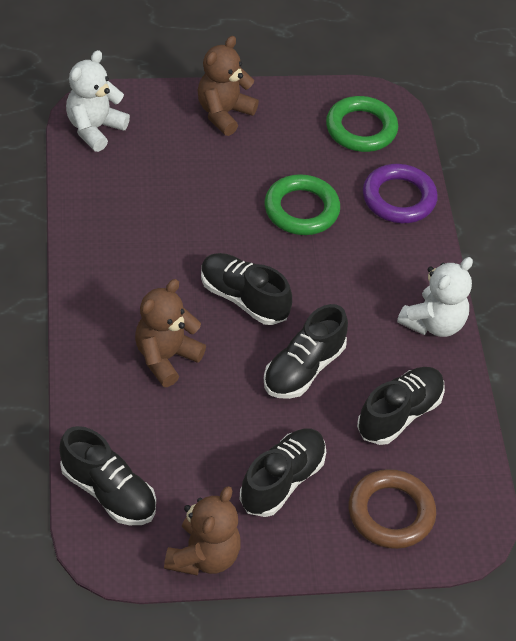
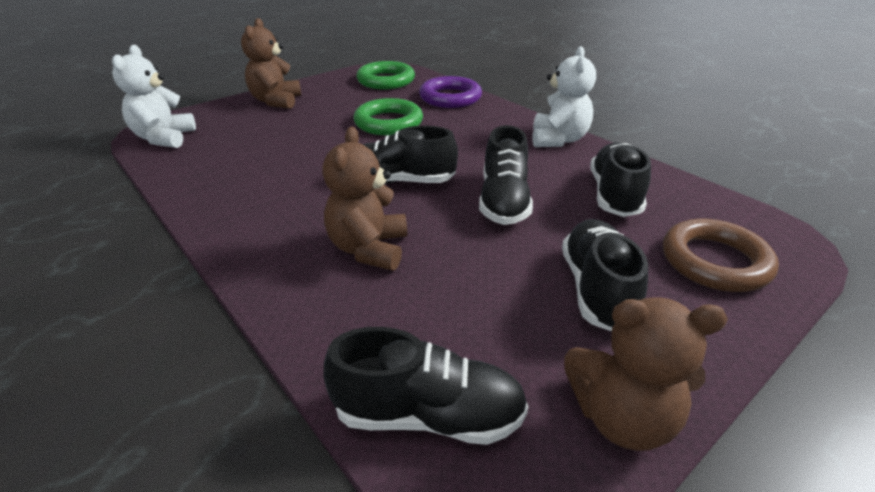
camera: 30 degrees left, 15 degrees down
brown teddy bear [164,486,241,576] -> brown teddy bear turned 105 degrees clockwise [564,297,728,451]

